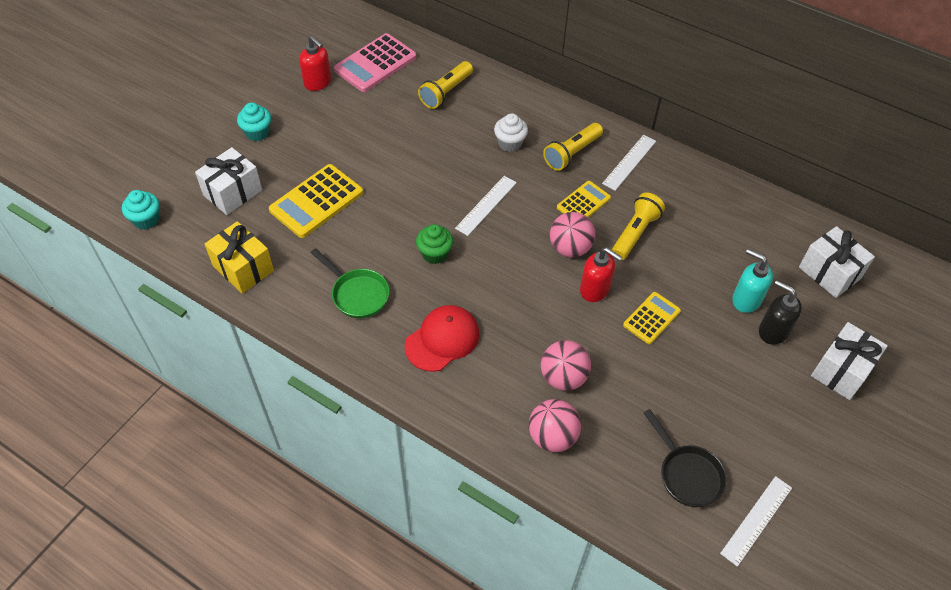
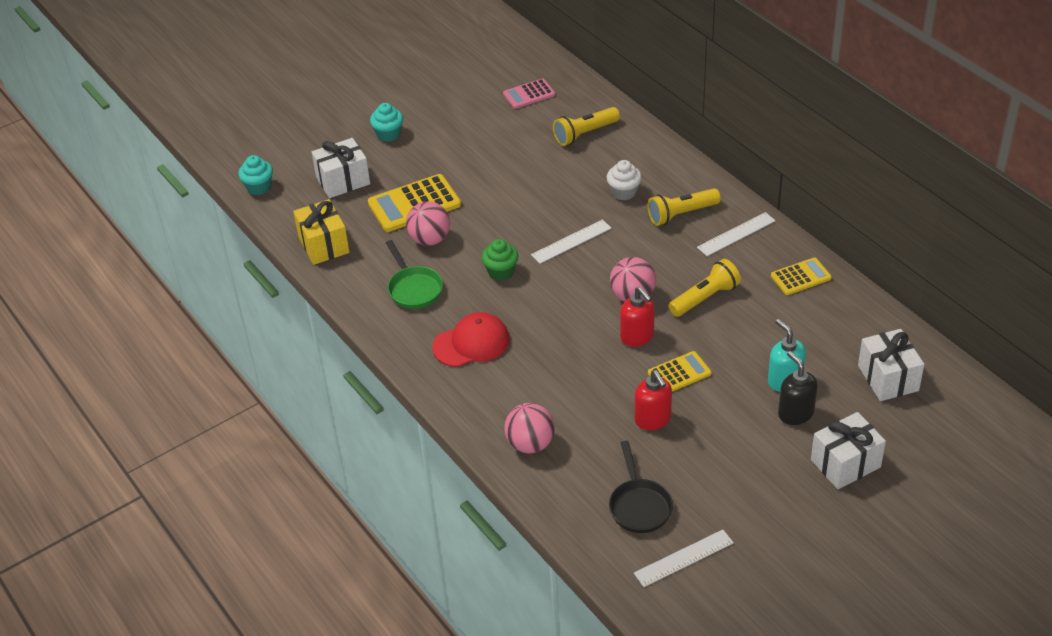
camera: 25 degrees right, 10 degrees down
red soap dispenser [299,36,331,91] -> red soap dispenser moved to [635,370,672,430]
pink calculator [334,33,417,92] -> pink calculator [503,79,555,109], size x0.60
pink ball [541,340,591,391] -> pink ball moved to [406,201,450,246]
yellow calculator [557,181,611,217] -> yellow calculator moved to [771,257,832,295]

